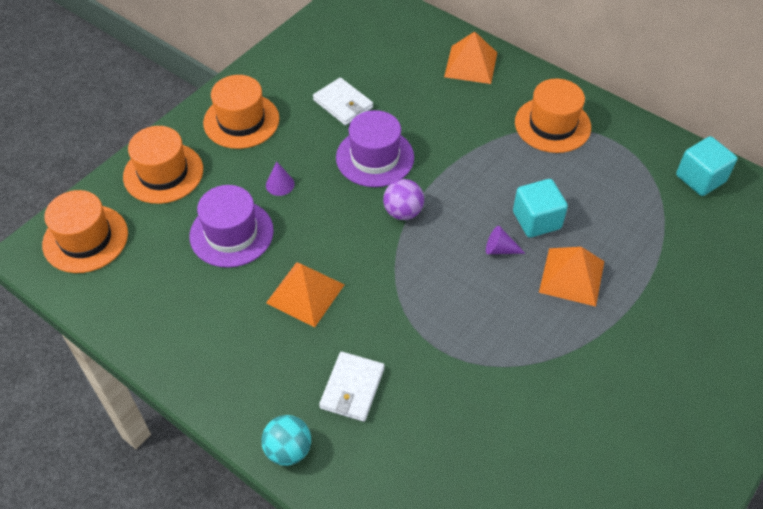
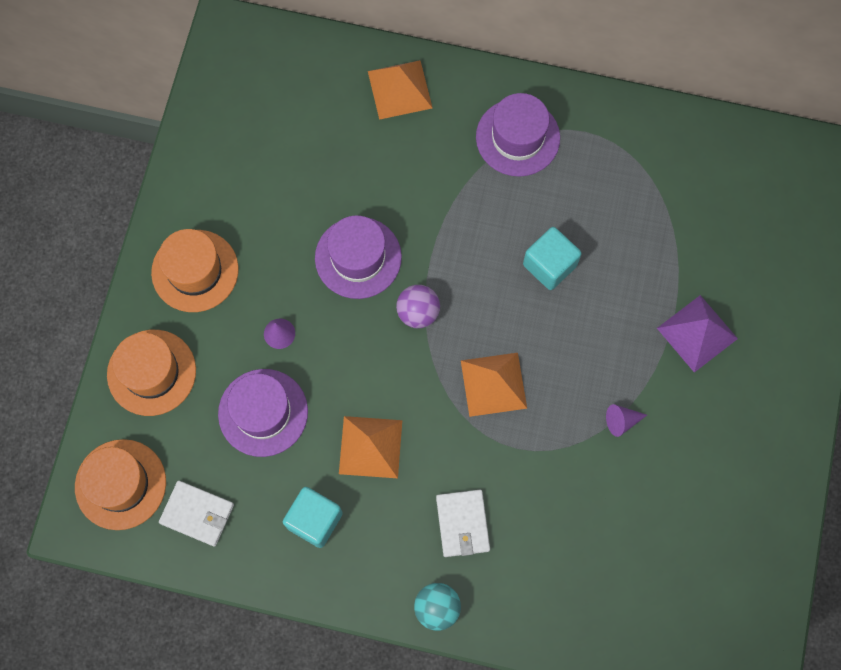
camera: 25 degrees left, 20 degrees up
white wallet [313,77,373,125] -> white wallet moved to [159,481,234,547]
purple cone [486,226,526,254] -> purple cone moved to [606,404,647,437]
orange hat [515,79,591,153] -> purple hat [476,93,560,177]
orange pyramid [539,247,604,307] -> orange pyramid moved to [461,353,527,417]
turquoise cube [676,136,737,196] -> turquoise cube moved to [283,487,343,548]
none -> purple pyramid [657,295,738,372]

